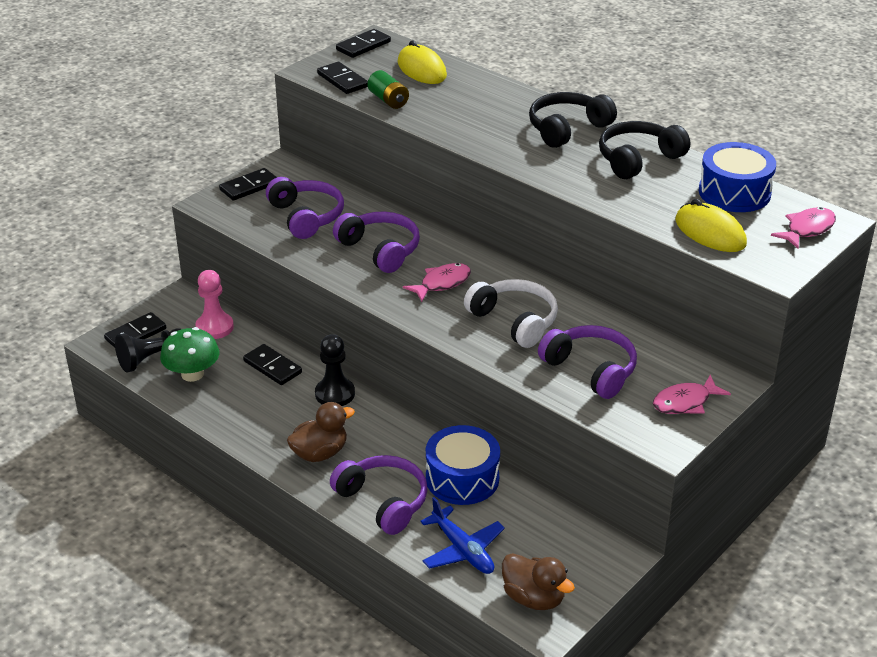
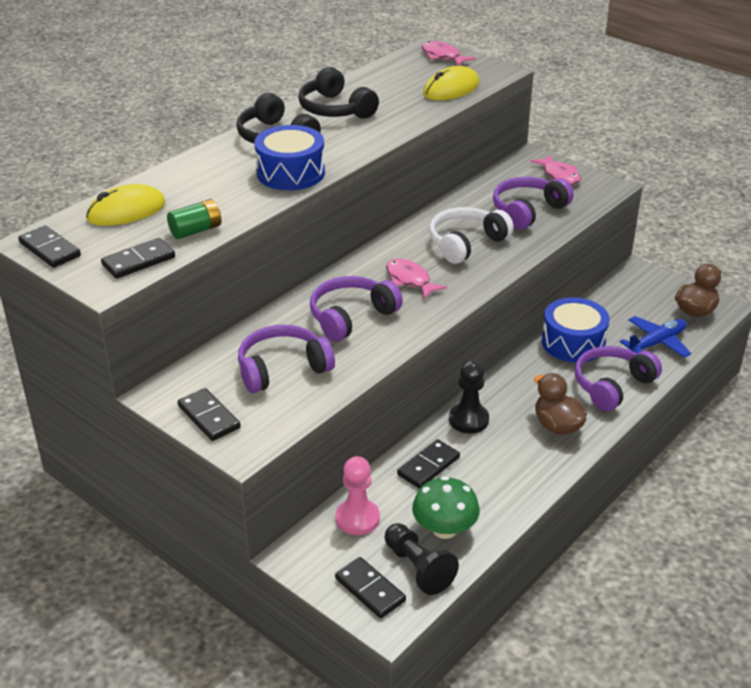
camera: 90 degrees left, 0 degrees up
blue drum [699,142,776,212] -> blue drum moved to [254,125,325,190]

